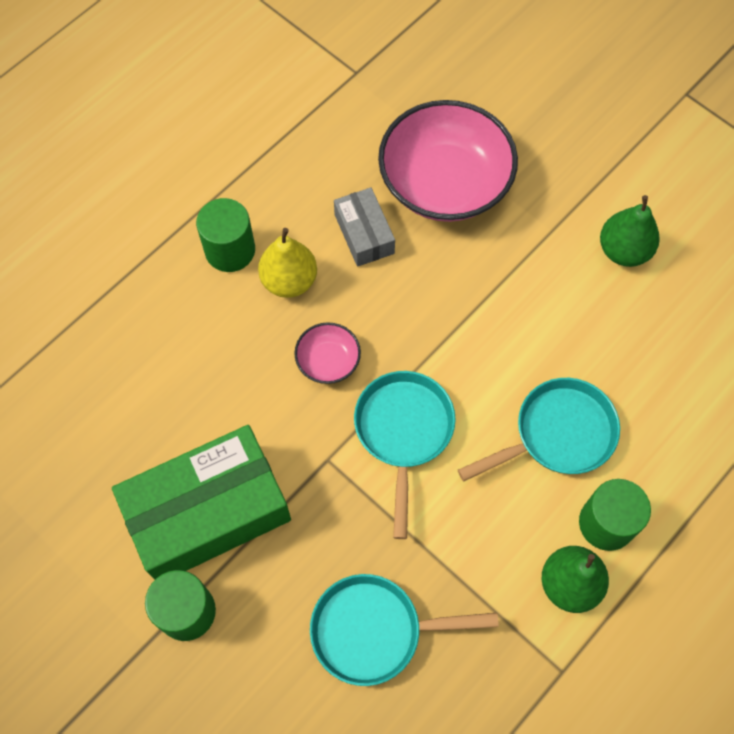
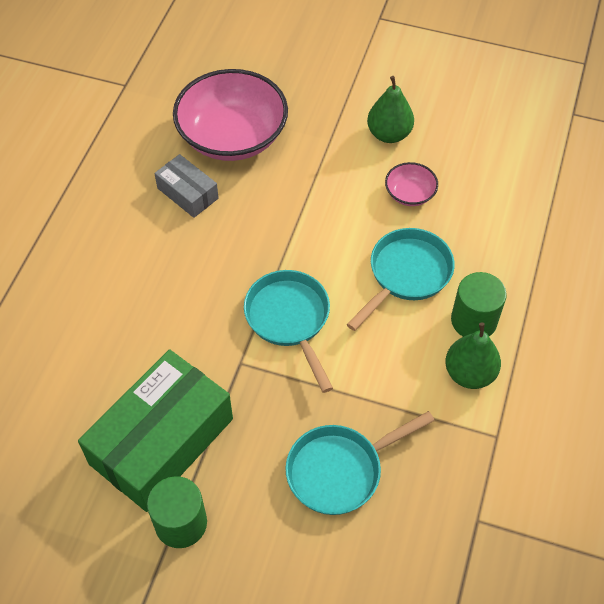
camera: 25 degrees left, 10 degrees down
green cylinder [196,198,255,272] -> none
yellow pear [258,228,317,298] -> none
pink bowl [294,322,361,384] -> pink bowl moved to [385,162,438,206]

